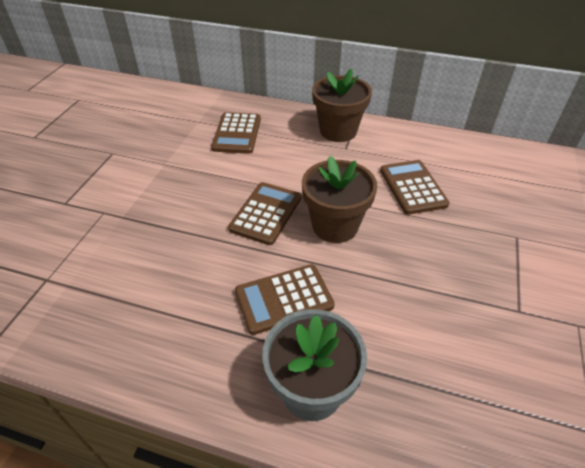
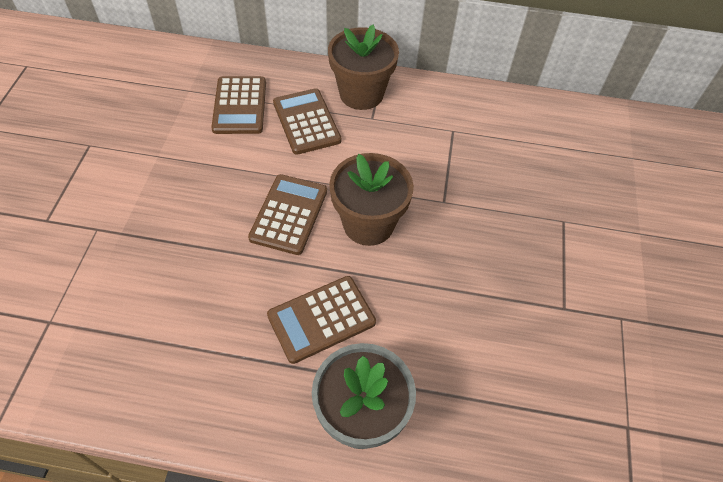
camera: 10 degrees left, 10 degrees up
brown calculator [380,160,450,215] -> brown calculator moved to [273,88,341,155]

